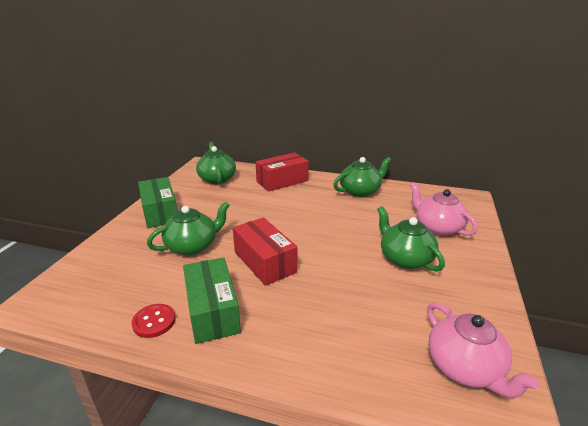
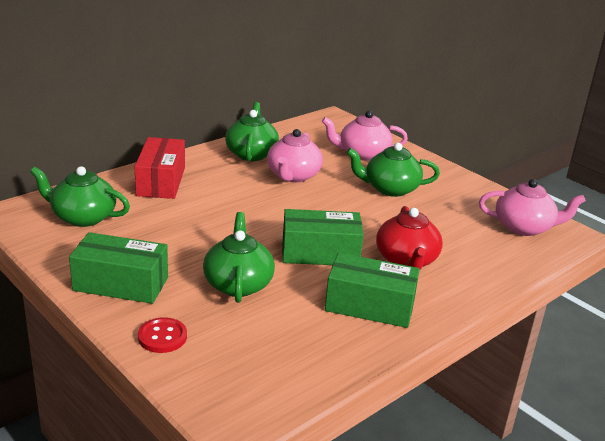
camera: 60 degrees left, 0 degrees up
red button [132,304,175,338] -> red button moved to [138,317,187,353]
red box [233,217,297,286] -> green box [282,209,364,265]
none -> pink teapot [267,129,323,182]
none -> red teapot [376,206,443,270]

